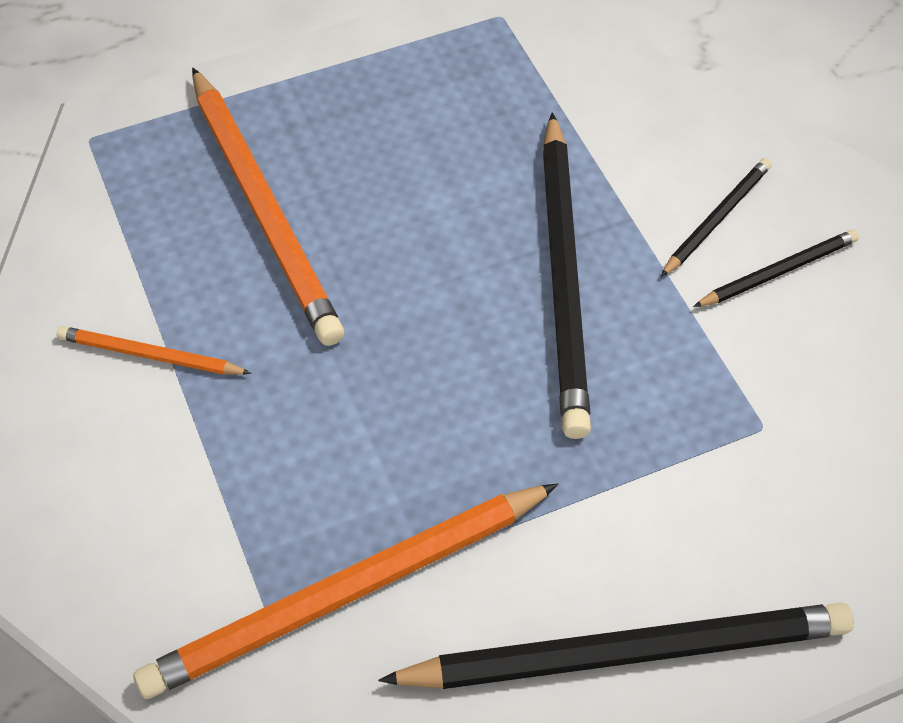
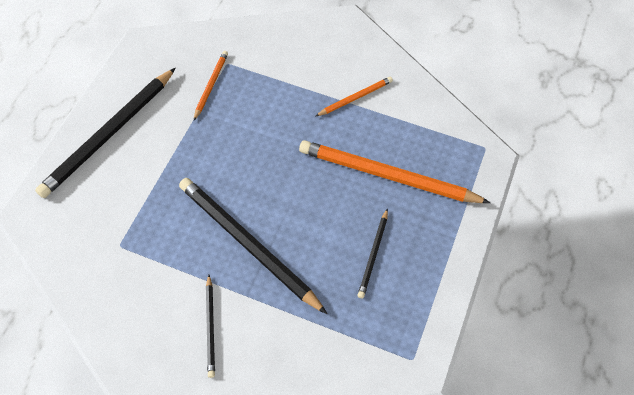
camera: 135 degrees right, 5 degrees up
orange pencil [133,484,559,699] -> orange pencil [194,51,228,120], size x0.49
black pencil [693,229,859,307] -> black pencil moved to [358,208,388,298]

